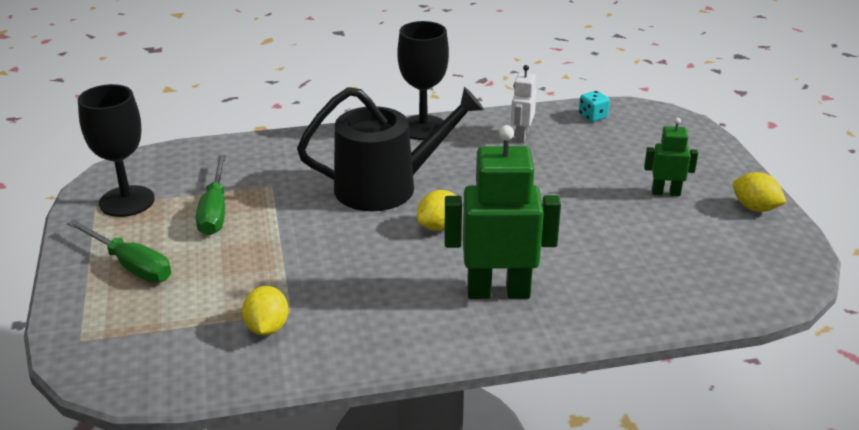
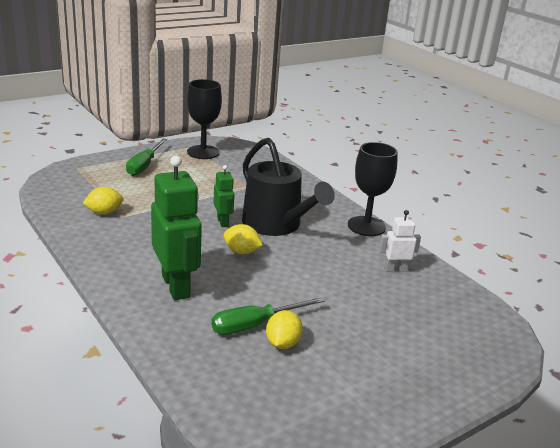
camera: 65 degrees right, 5 degrees down
green screwdriver [196,155,226,235] -> green screwdriver moved to [212,297,325,335]
turquoise dice [579,91,610,122] -> none
green robot [644,118,698,196] -> green robot moved to [214,165,234,227]
yellow lemon [733,172,786,212] -> yellow lemon moved to [266,310,303,349]

